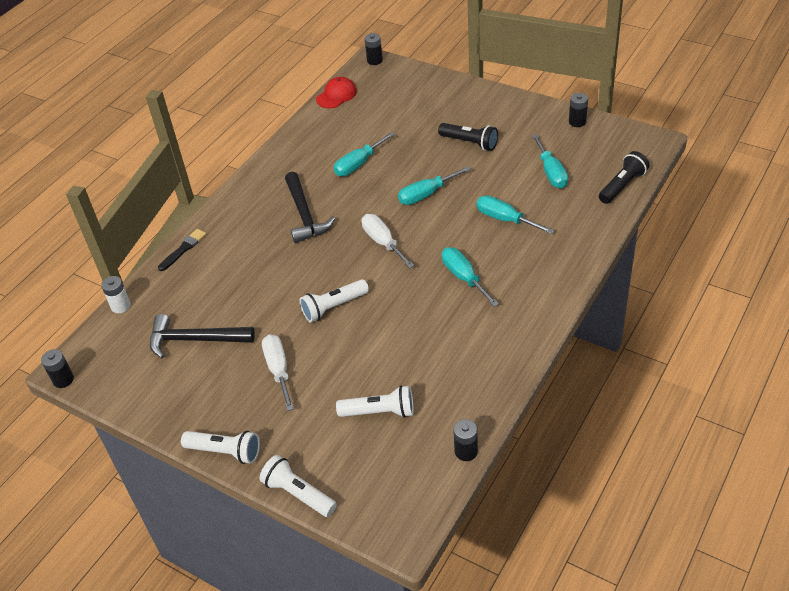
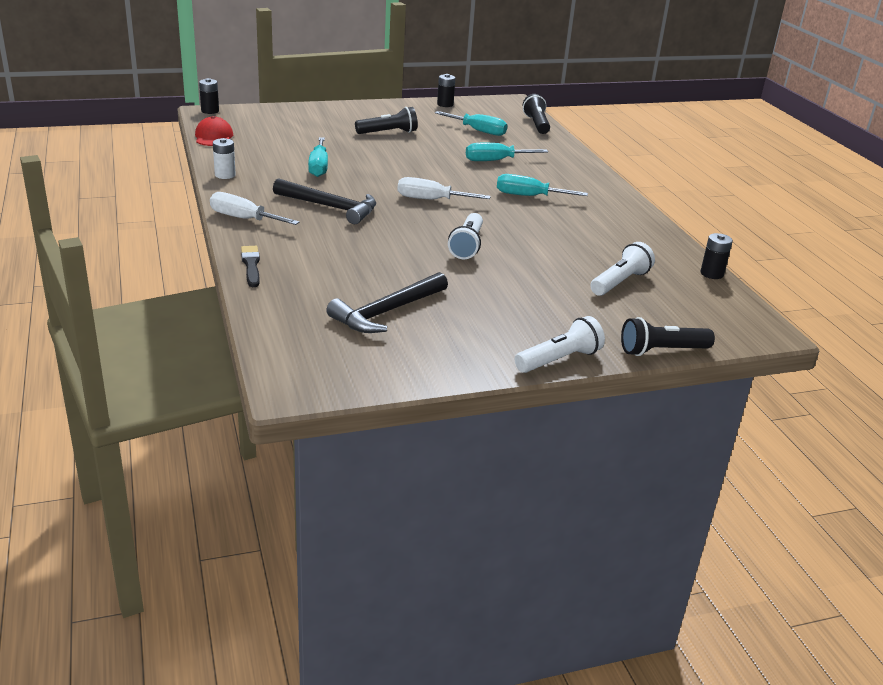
camera: 55 degrees left, 15 degrees down
black battery [41,349,74,388] -> none
white battery [101,276,131,313] -> white battery moved to [213,138,236,179]
white flashlight [260,455,337,517] -> black flashlight [621,317,715,356]
white screwdriver [262,334,294,411] -> white screwdriver moved to [210,192,299,225]
turquoise screwdriver [398,166,471,205] -> none

